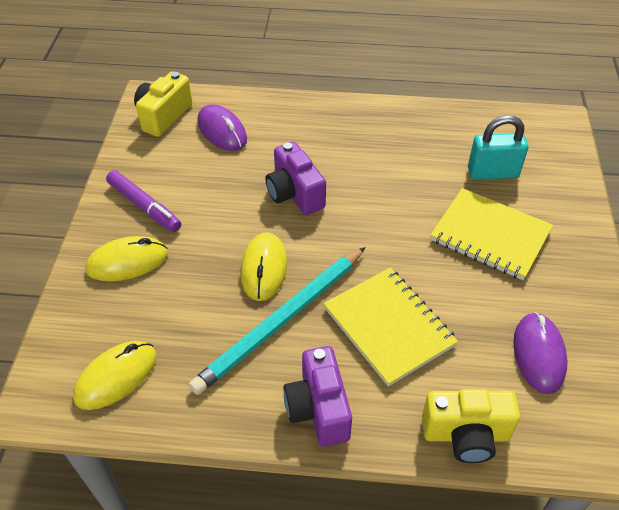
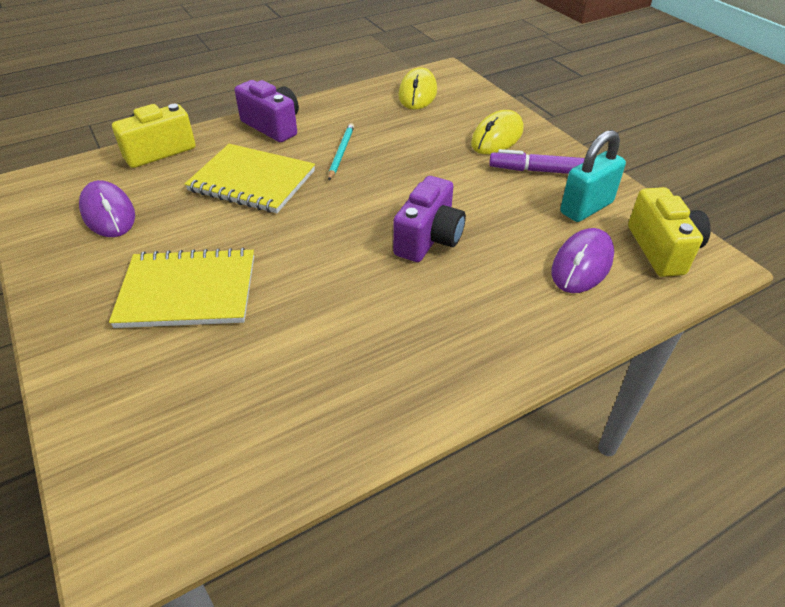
camera: 145 degrees right, 5 degrees down
turquoise pencil [189,247,365,395] -> turquoise pencil [328,123,354,180], size x0.48
purple mouse [197,104,247,151] -> purple mouse turned 75 degrees counterclockwise [552,228,614,293]
yellow mouse [240,232,287,301] -> none
purple camera [265,142,326,215] -> purple camera turned 90 degrees clockwise [393,176,466,262]
turquoise padlock [468,115,528,180] -> turquoise padlock moved to [560,130,626,222]

